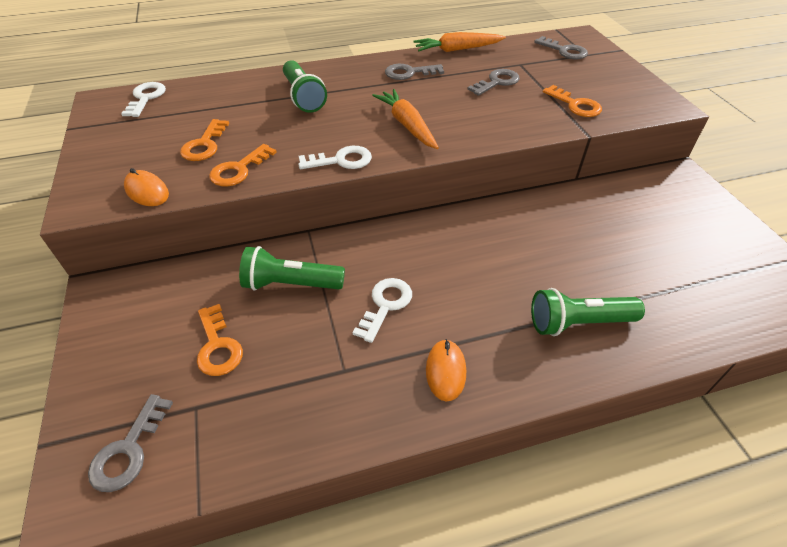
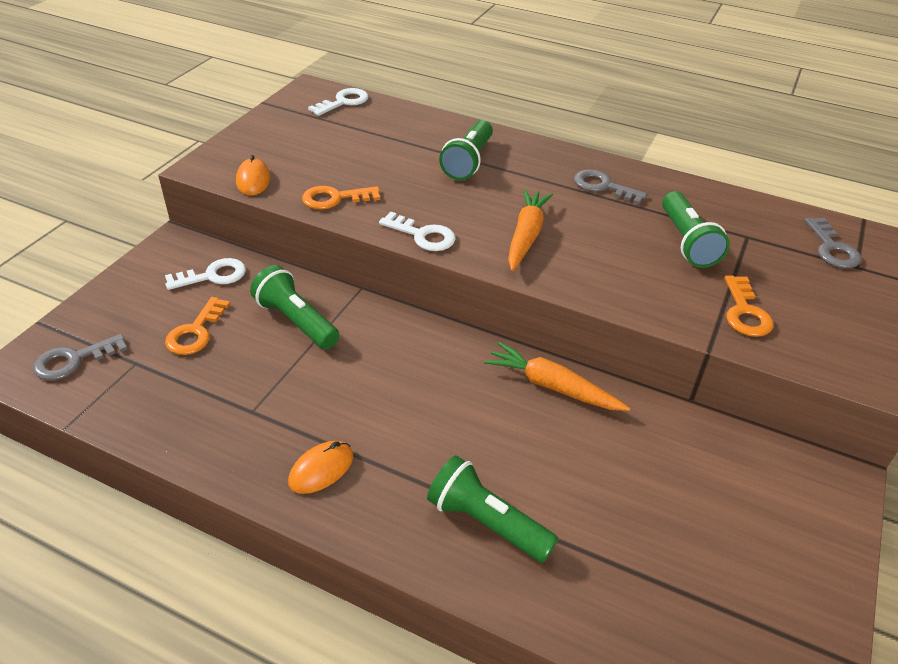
camera: 40 degrees right, 5 degrees down
orange key [180,119,229,161] -> none
white key [353,278,412,343] -> white key moved to [165,258,246,290]
orange carrot [413,32,506,52] -> orange carrot moved to [484,342,630,411]
grey key [467,69,520,96] -> green flashlight [662,191,730,268]

